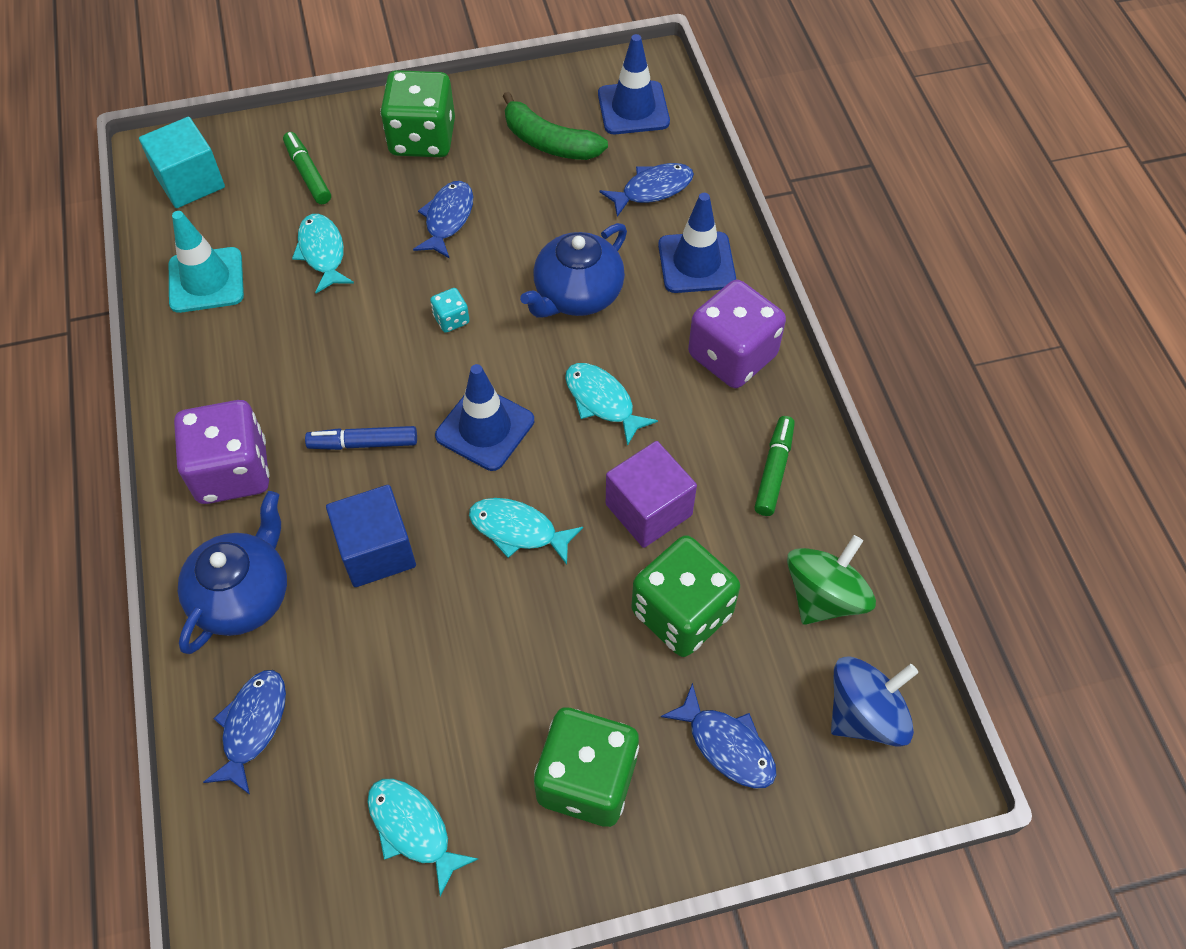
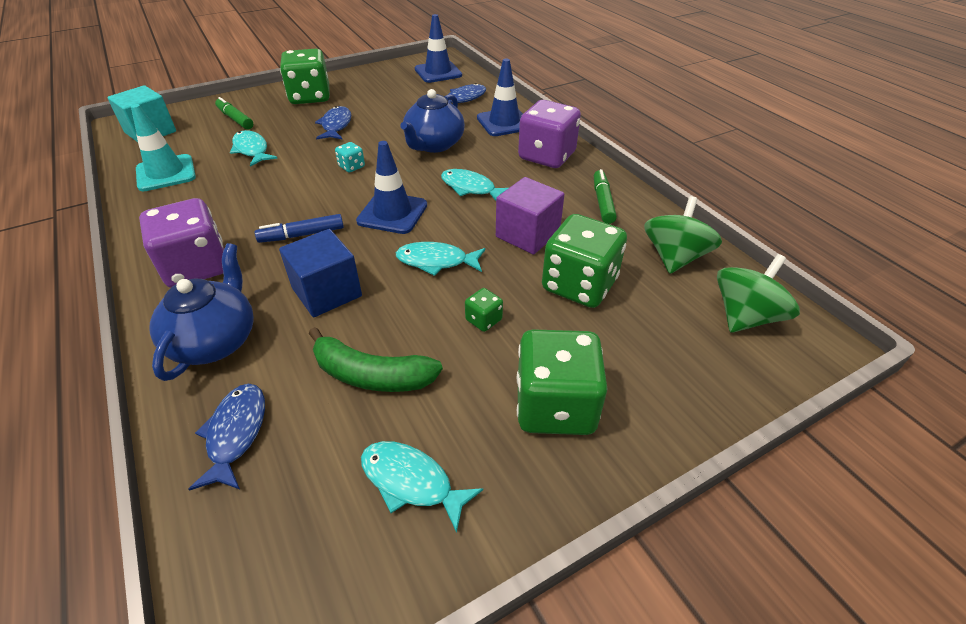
camera: 15 degrees left, 15 degrees down
green banana [502,92,608,160] -> green banana moved to [309,327,443,392]
blue fish [661,683,776,789] -> none
blue spinning top [831,656,918,747] -> green spinning top [717,254,800,333]
none -> green dice [465,288,503,332]

